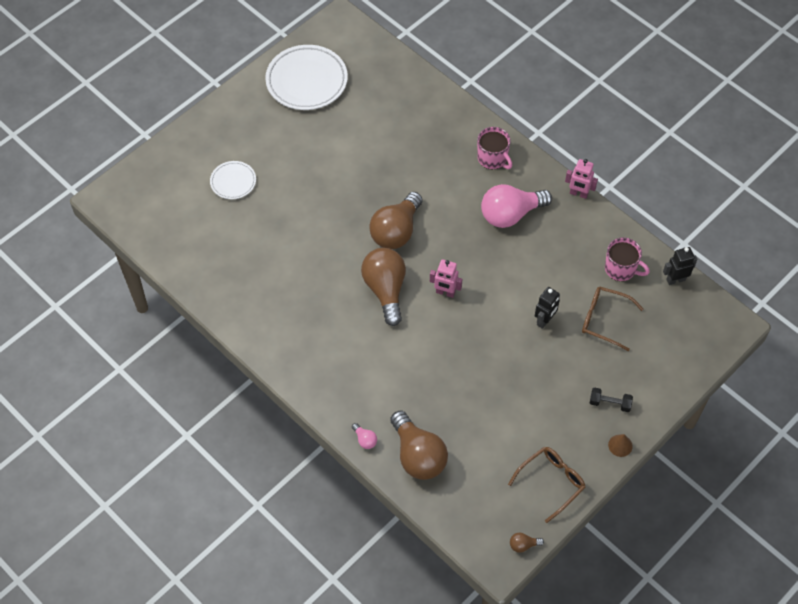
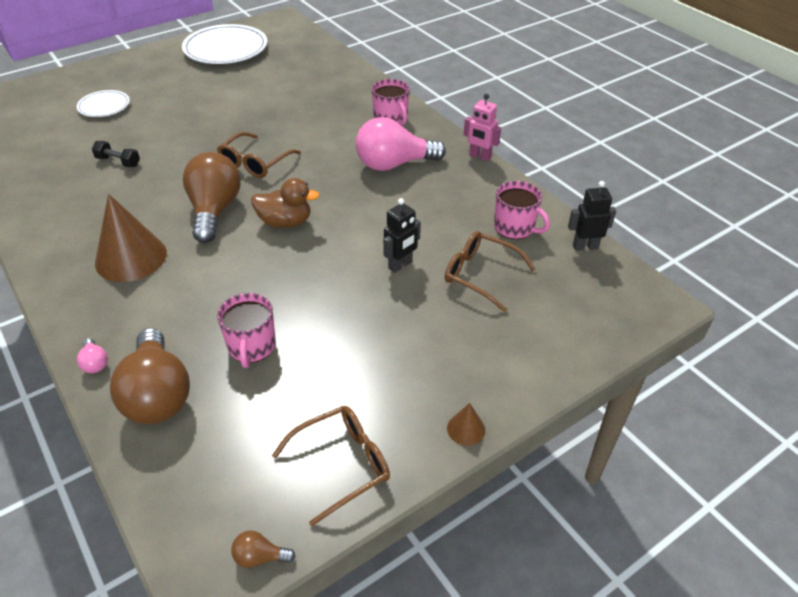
camera: 10 degrees right, 15 degrees down
brown light bulb [369,192,423,249] -> brown glasses [217,132,301,178]
pink robot [430,259,462,298] -> brown duck [251,178,320,228]
black dumbbell [590,387,633,412] -> black dumbbell moved to [92,141,140,167]
none -> brown cone [95,194,167,282]
none -> pink mug [217,293,276,368]

